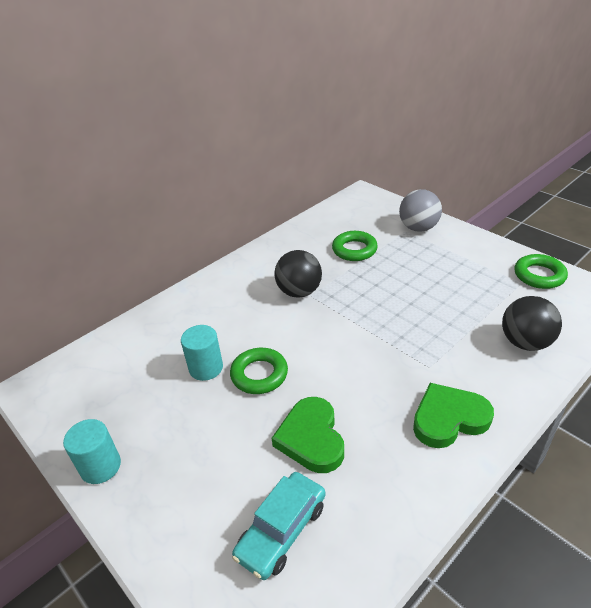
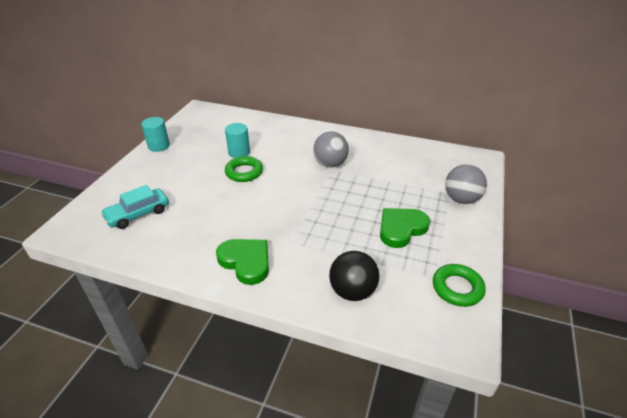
camera: 60 degrees right, 0 degrees up
turquoise car [232,472,326,580] -> turquoise car turned 45 degrees counterclockwise [100,185,169,229]
green heart [272,397,344,473] -> green heart moved to [380,208,430,248]
black ball [274,250,322,298] -> grey ball [313,132,349,167]
green ring [332,231,378,261] -> none

